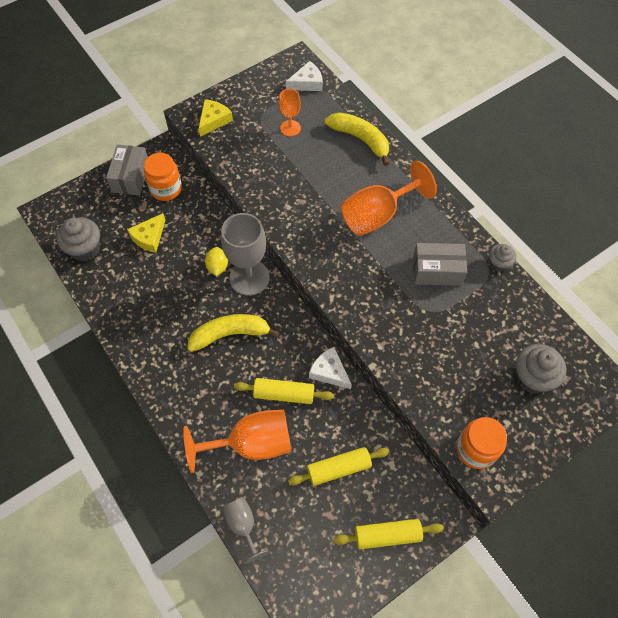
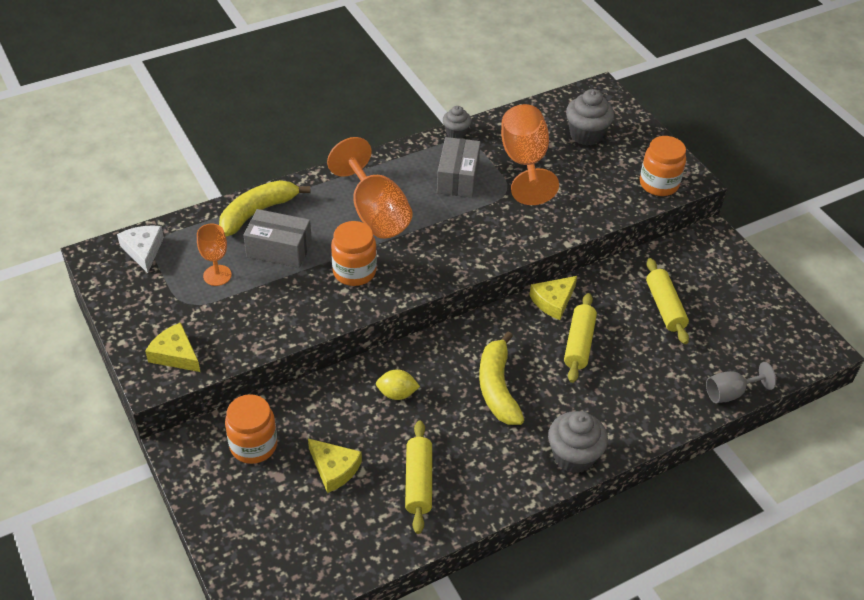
camera: 85 degrees left, 15 degrees down
grey cupcake [56,218,100,262] -> grey cupcake moved to [548,411,608,474]
grey box [106,145,148,196] -> grey box moved to [244,209,312,268]
orange goblet [183,410,291,473] -> orange goblet moved to [501,104,559,205]
grey goblet [221,213,270,296] -> none
white cheese [309,347,352,389] -> yellow cheese [529,276,577,320]
yellow rolling pin [334,519,444,549] -> yellow rolling pin moved to [405,420,432,534]
none -> orange jar [331,221,377,286]

